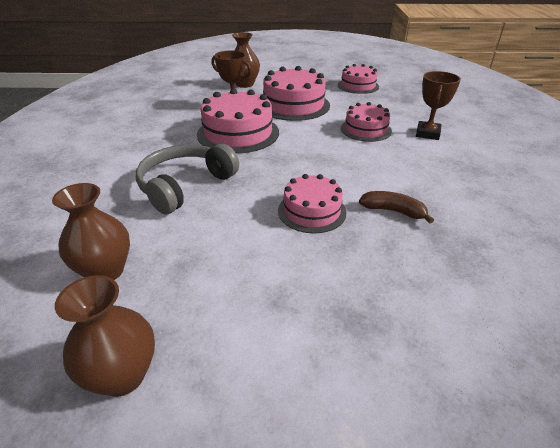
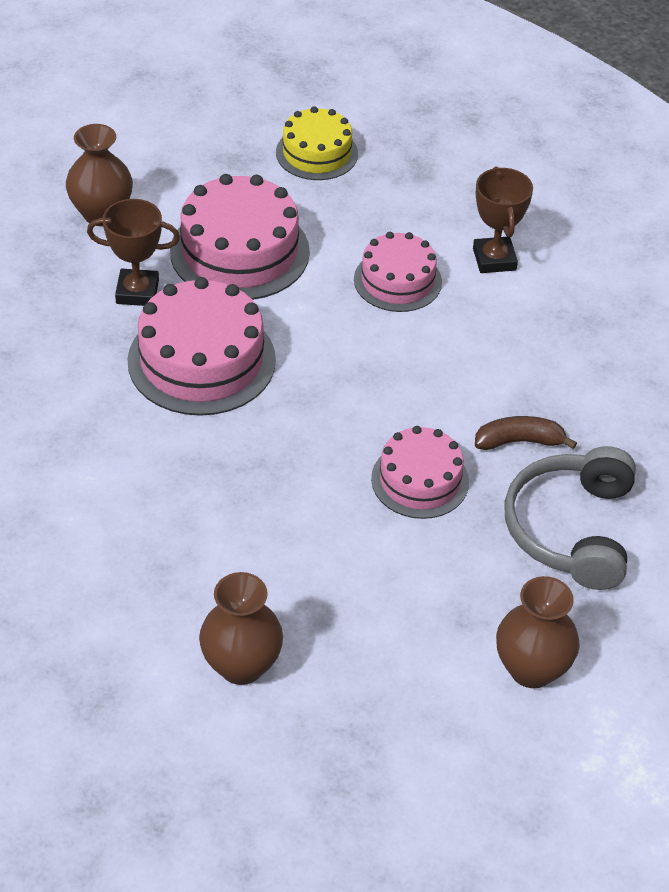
camera: 30 degrees left, 10 degrees up
brown vase [55,275,155,397] -> brown vase moved to [496,576,580,688]
grey headphones [136,144,239,214] -> grey headphones moved to [504,446,636,590]
pink cake [338,64,379,94] -> yellow cake [276,106,358,180]

